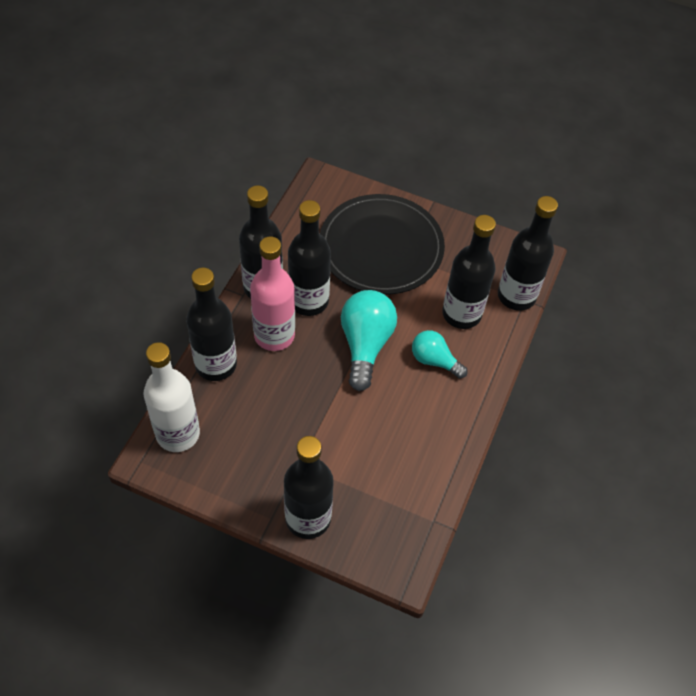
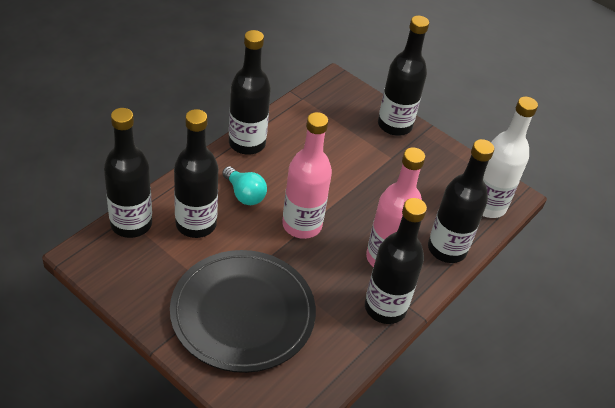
camera: 165 degrees left, 10 degrees down
black bottle [288,200,331,316] -> black bottle moved to [229,30,271,155]
turquoise light bulb [341,290,397,391] -> pink bottle [282,112,332,239]

